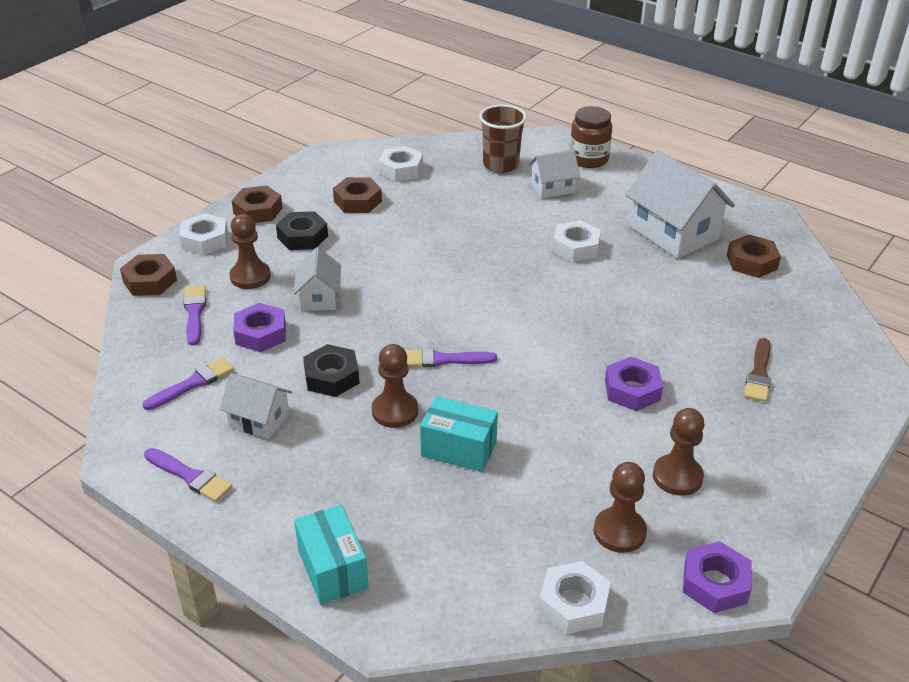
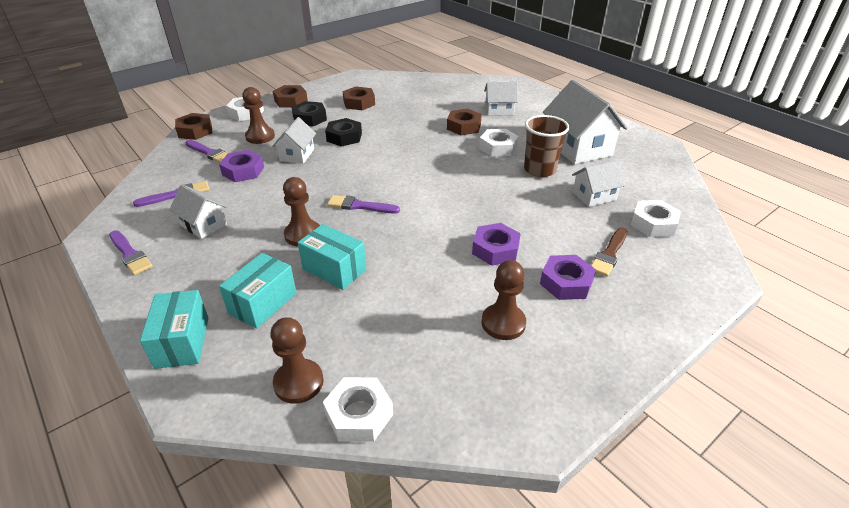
camera: 15 degrees right, 0 degrees up
purple brush [184,286,206,346] -> purple brush turned 120 degrees clockwise [185,140,228,163]
black nut [303,344,360,397] -> black nut moved to [325,118,362,147]
white nut [378,146,423,182] -> white nut moved to [631,200,681,237]
brown cup [479,104,527,173] -> brown cup moved to [524,115,569,177]
brown jar [570,106,612,168] -> none
brown pawn [594,462,647,553] -> brown pawn moved to [270,317,324,404]
purple nut [683,541,751,613] -> purple nut moved to [540,255,596,300]
brown nut [727,234,781,278] -> brown nut moved to [447,109,482,135]
none -> turquoise box [219,253,297,329]
none -> white house [572,160,625,207]

